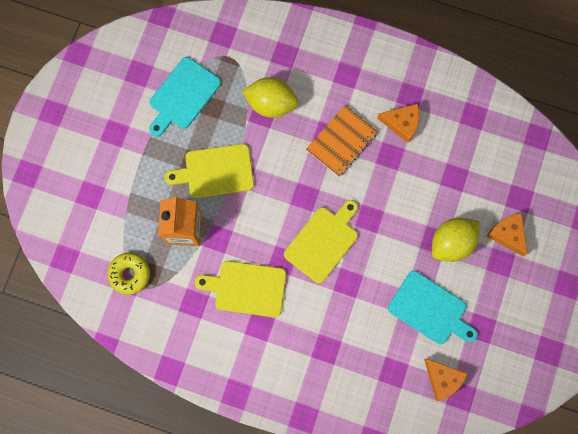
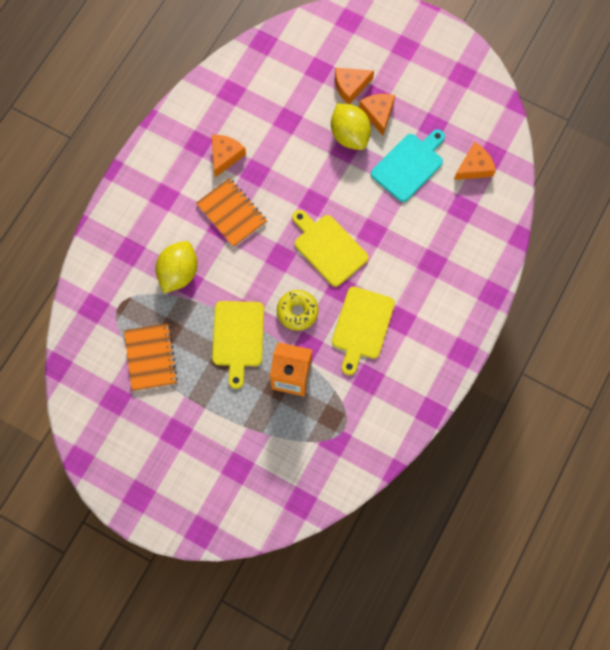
camera: 80 degrees left, 5 degrees down
yellow donut [107,253,150,295] -> yellow donut moved to [277,290,319,331]
turquoise cutting board [149,57,221,137] -> orange notebook [124,323,178,392]
none -> orange cheese [359,94,395,136]

